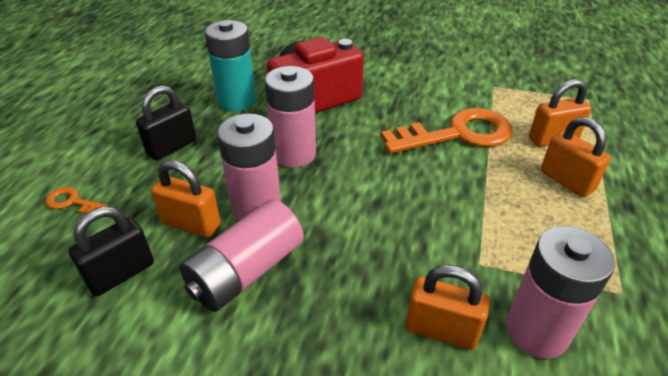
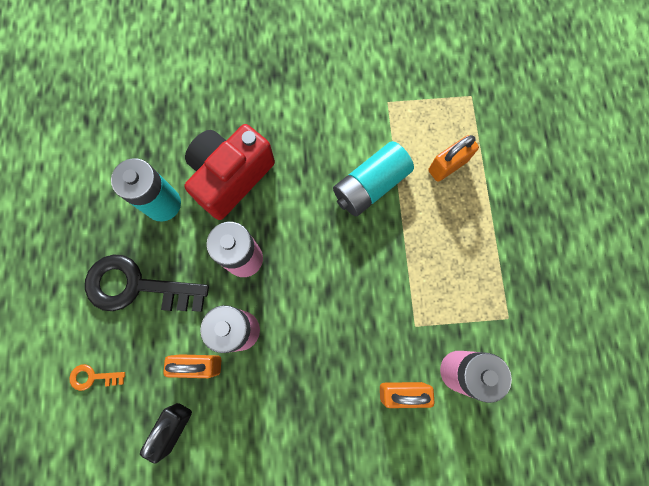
camera: 20 degrees left, 35 degrees up
black padlock [136,85,196,160] -> black key [85,254,209,312]
pink battery [179,200,304,312] -> none
orange key [381,108,513,153] -> turquoise battery [333,141,414,216]
orange padlock [541,117,611,197] -> none

